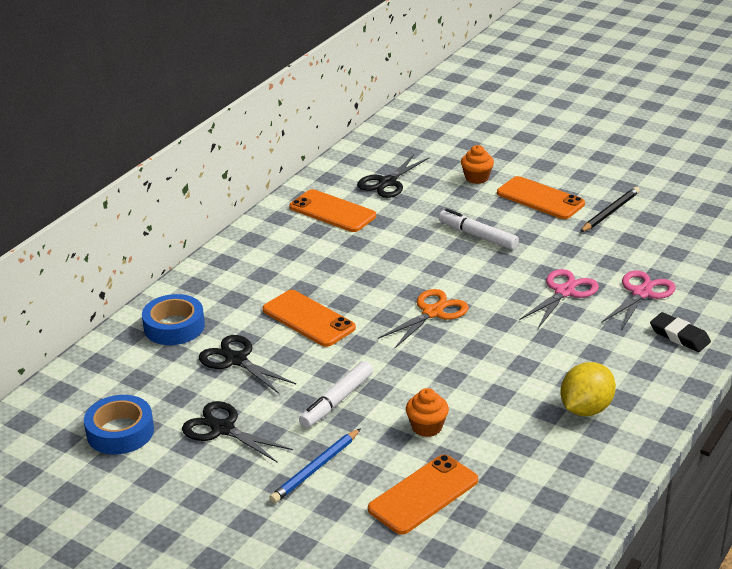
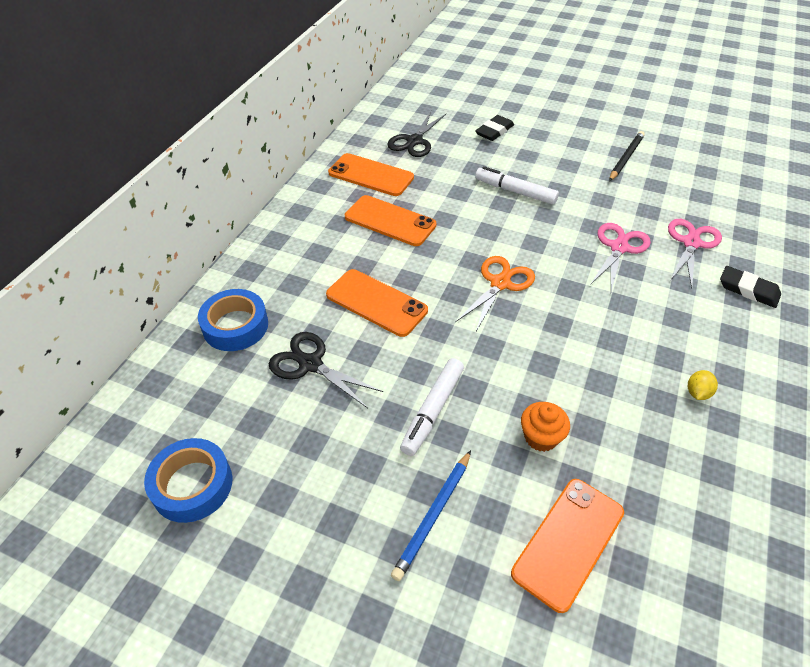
camera: 10 degrees left, 15 degrees up
black scissors [182,401,293,463] -> none
orange cupcake [461,145,494,184] -> black eraser [475,115,514,141]
orange phone [497,176,585,219] -> orange phone moved to [345,195,437,246]
yellow lemon [560,362,616,416] -> yellow lemon [688,370,718,400], size x0.49

